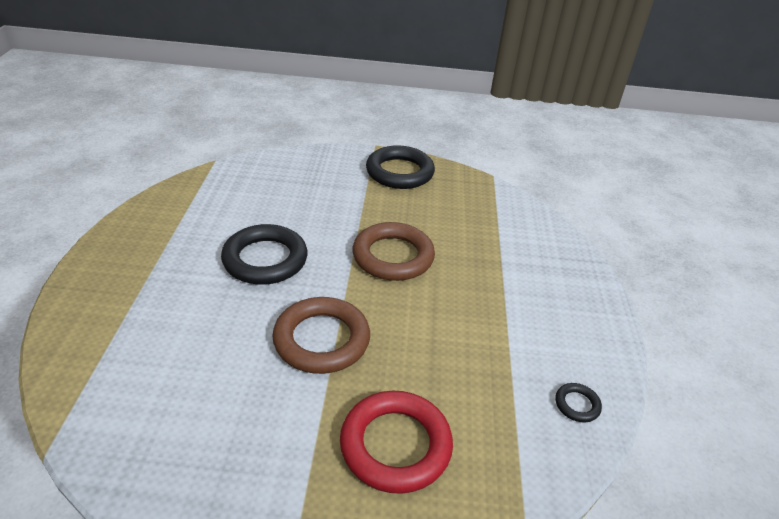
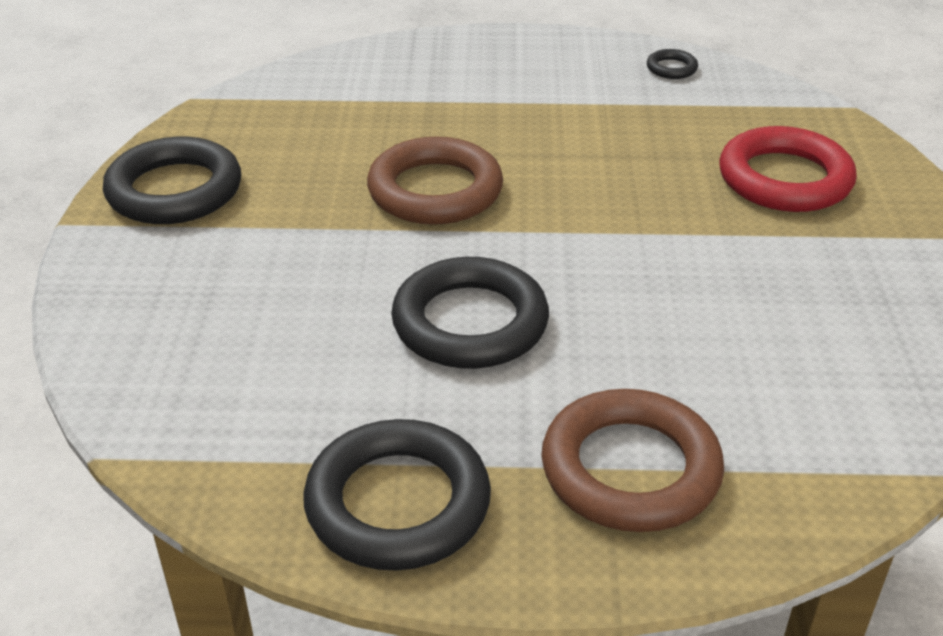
camera: 90 degrees left, 0 degrees up
brown ring [272,297,370,374] -> brown ring moved to [541,389,724,532]
none -> black ring [303,419,491,571]

